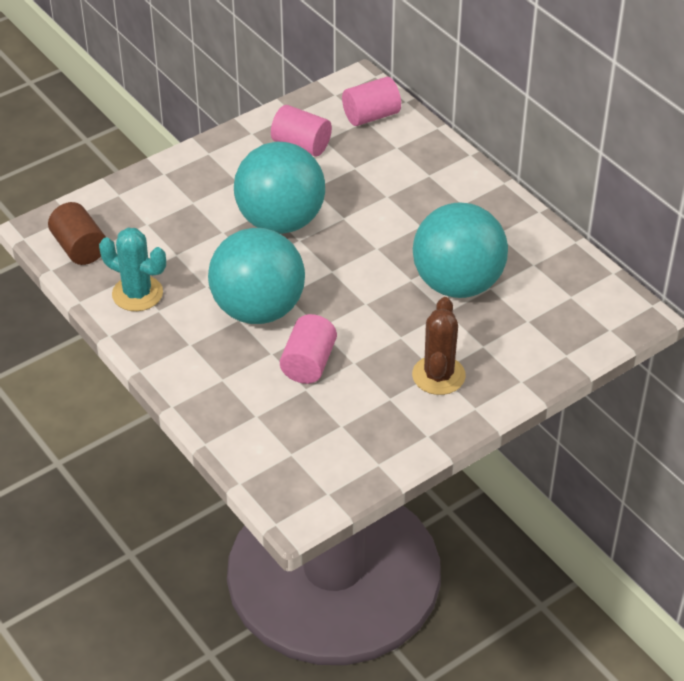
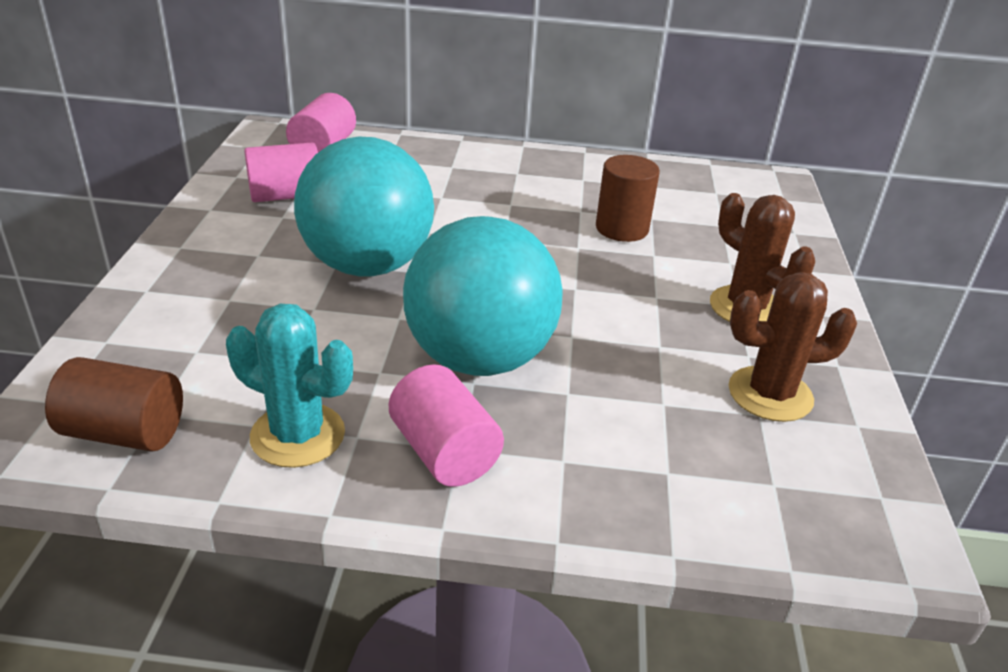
camera: 50 degrees left, 10 degrees down
turquoise cactus [99,228,166,311] -> turquoise cactus turned 45 degrees clockwise [226,304,353,468]
pink cylinder [280,314,337,384] -> pink cylinder moved to [389,364,504,487]
turquoise ball [413,202,508,298] -> brown cylinder [596,155,660,242]
none -> brown cactus [729,272,857,422]

